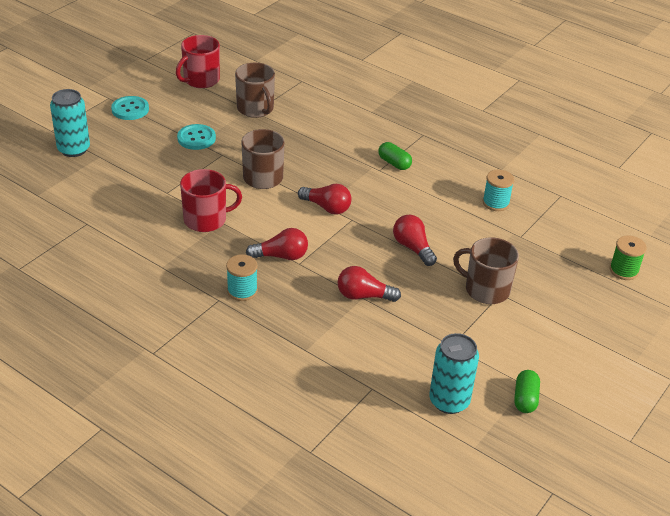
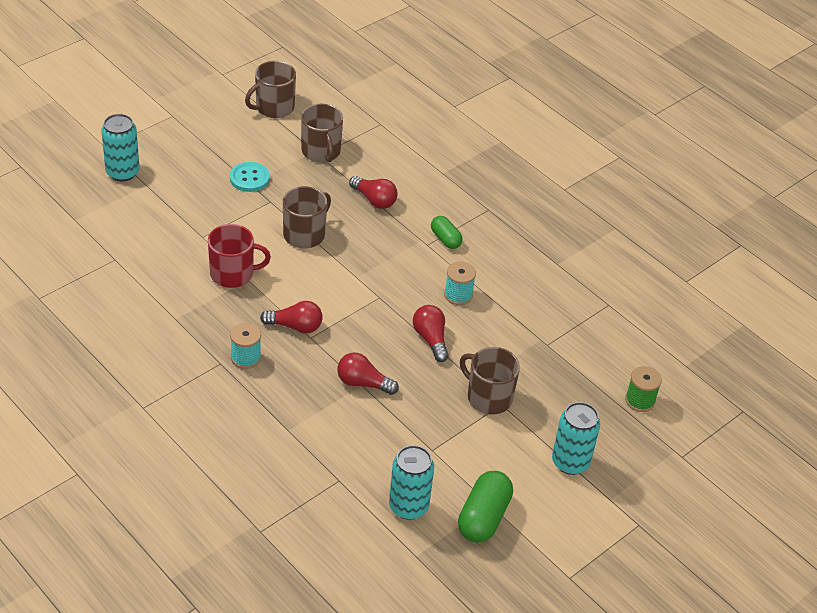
camera: 10 degrees right, 5 degrees up
turquoise button [111,96,149,120] -> none
red mug [176,35,220,88] -> brown mug [245,61,296,118]
red light bulb [298,184,352,215] -> red light bulb moved to [349,176,397,209]
turquoise spool [483,170,514,211] -> turquoise spool moved to [444,261,476,305]
green capsule [514,370,540,413] -> green capsule [458,471,513,543], size x1.68
none -> turquoise can [552,402,600,475]

